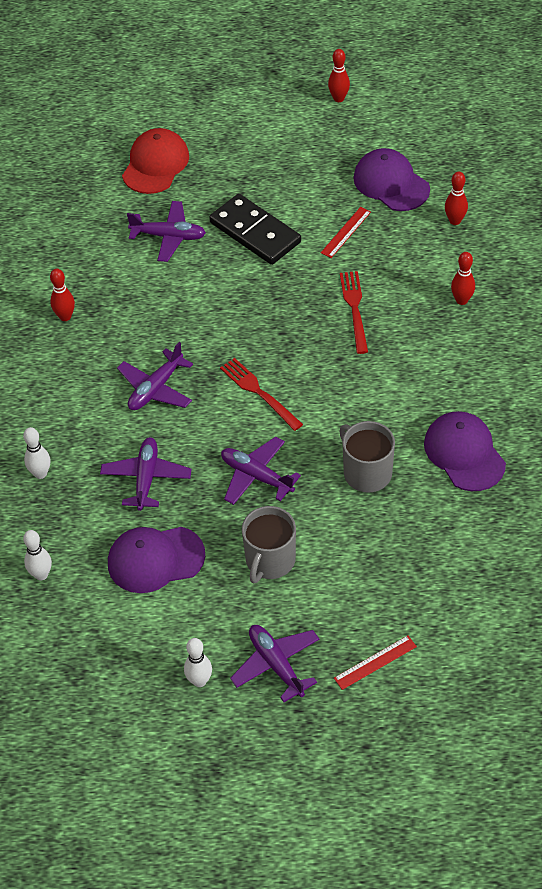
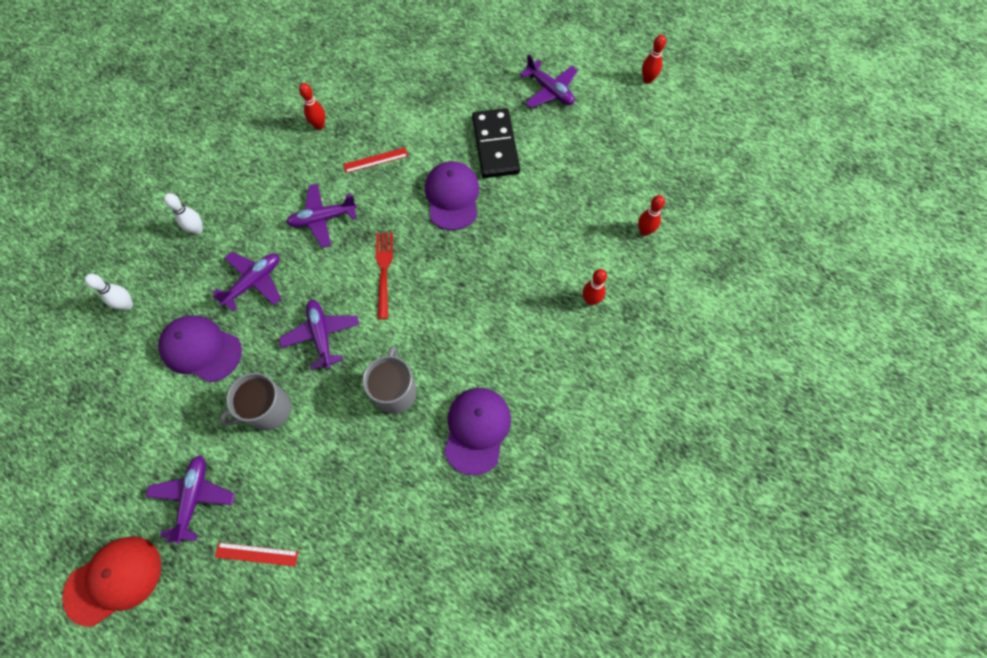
camera: 35 degrees right, 15 degrees up
red cap [122,128,189,194] -> red cap moved to [62,536,161,627]
purple plane [127,201,206,262] -> purple plane moved to [520,54,578,108]
white bowling pin [184,638,212,687] -> none
red ruler [321,207,371,258] -> red ruler moved to [343,148,408,173]
red fork [340,271,368,354] -> none
purple cap [353,148,430,211] -> purple cap moved to [425,161,480,230]

